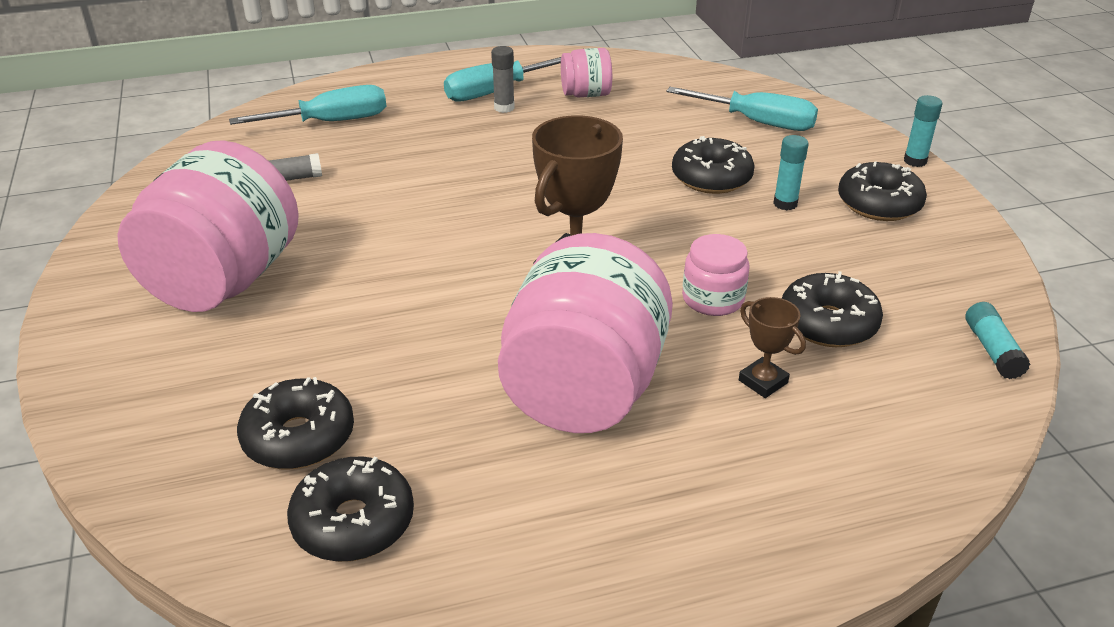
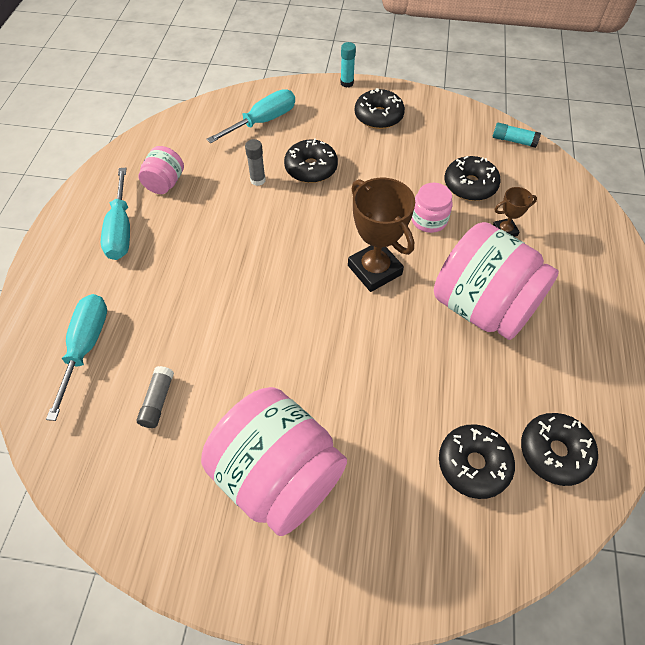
camera: 65 degrees left, 20 degrees up
grey glue stick [491,46,515,113] -> grey glue stick moved to [245,139,266,186]
turquoise glue stick [773,135,809,210] -> none

